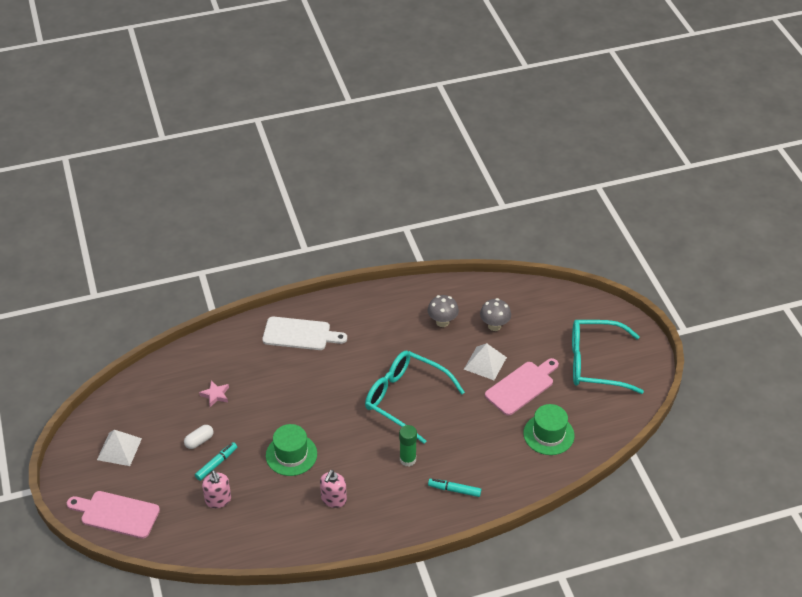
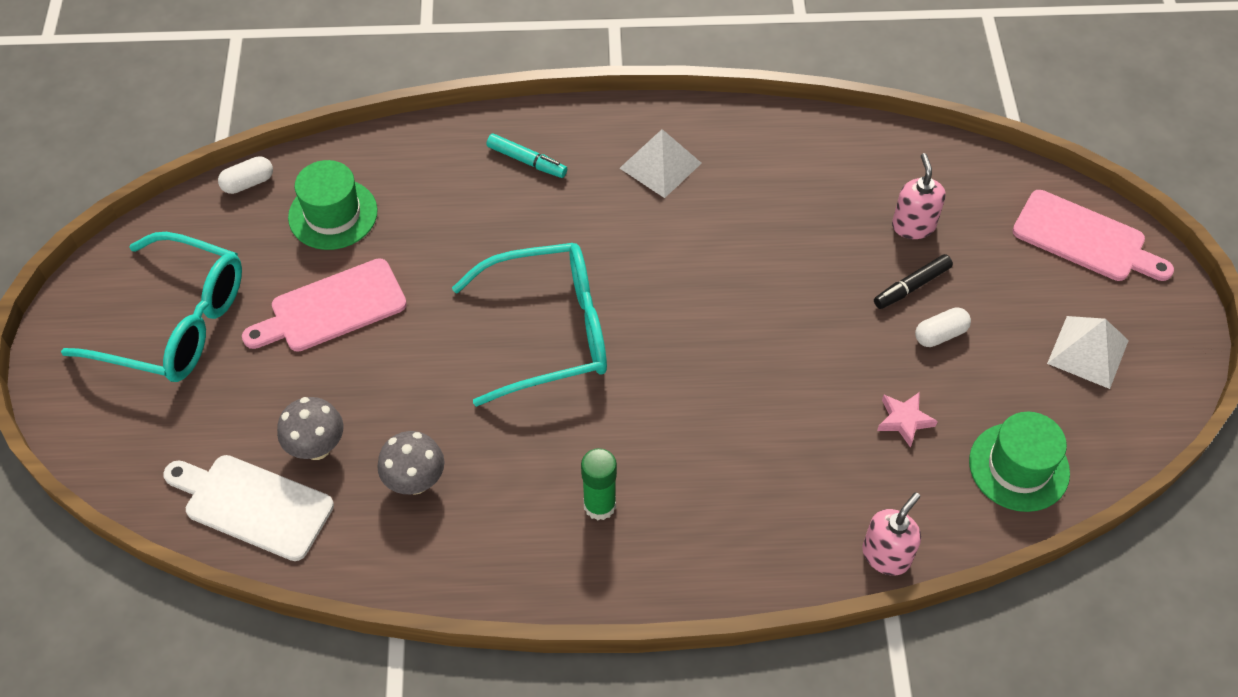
camera: 165 degrees left, 10 degrees up
turquoise marker [195,442,237,481] -> black marker [874,254,953,309]
white cutting board [262,317,347,350] -> white cutting board moved to [163,455,334,561]
green hat [266,424,317,476] -> green hat moved to [969,412,1070,512]
pink soap dispenser [320,470,347,508] -> pink soap dispenser moved to [862,492,921,575]
turquoise glasses [365,351,465,444] -> turquoise glasses turned 60 degrees counterclockwise [452,243,607,407]
green glue stick [399,425,417,466] -> green glue stick moved to [581,448,617,521]
white pyramid [464,343,507,380] -> white pyramid moved to [619,129,702,198]
none -> white capsule [218,156,273,194]

